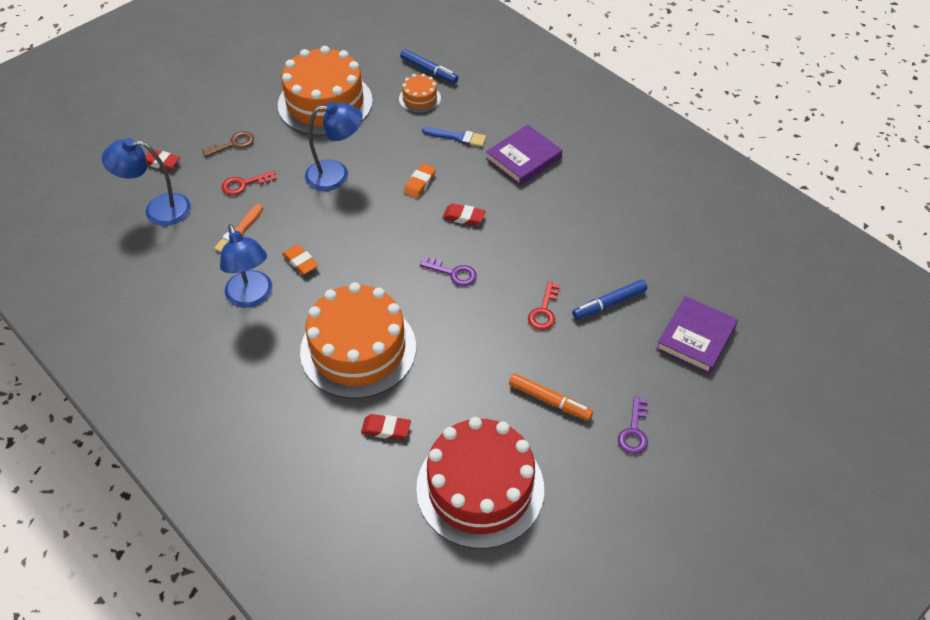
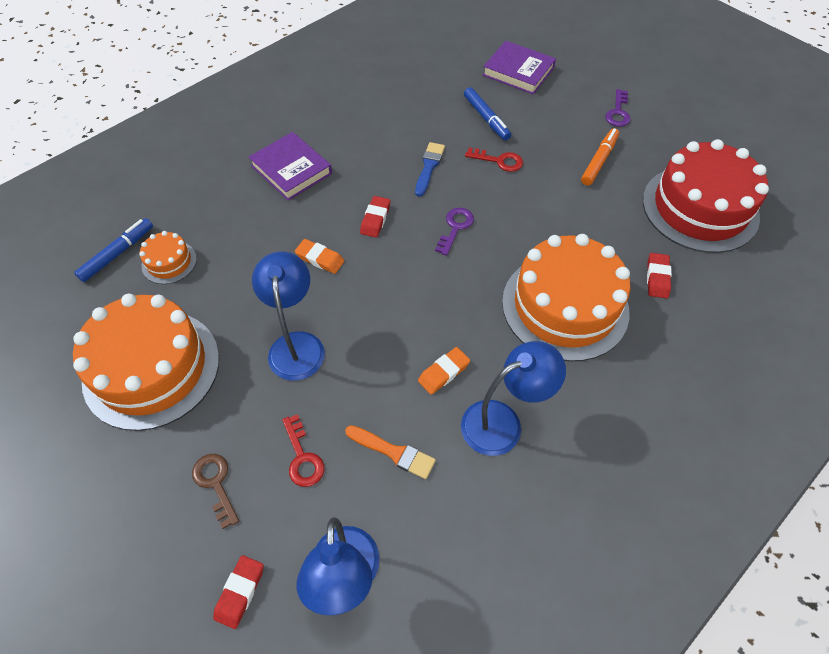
camera: 90 degrees left, 5 degrees up
blue brush [422,127,486,147] -> blue brush moved to [415,142,445,197]
purple key [618,396,648,454] -> purple key turned 90 degrees clockwise [605,89,630,127]

